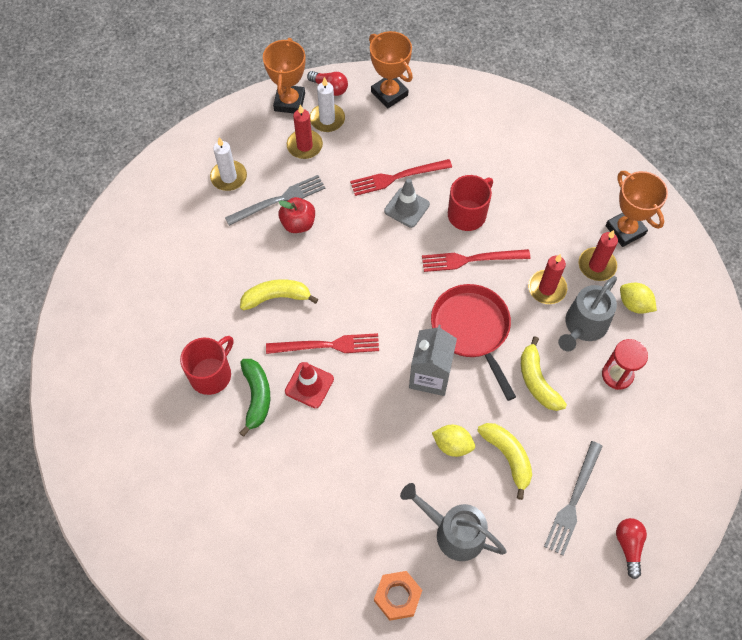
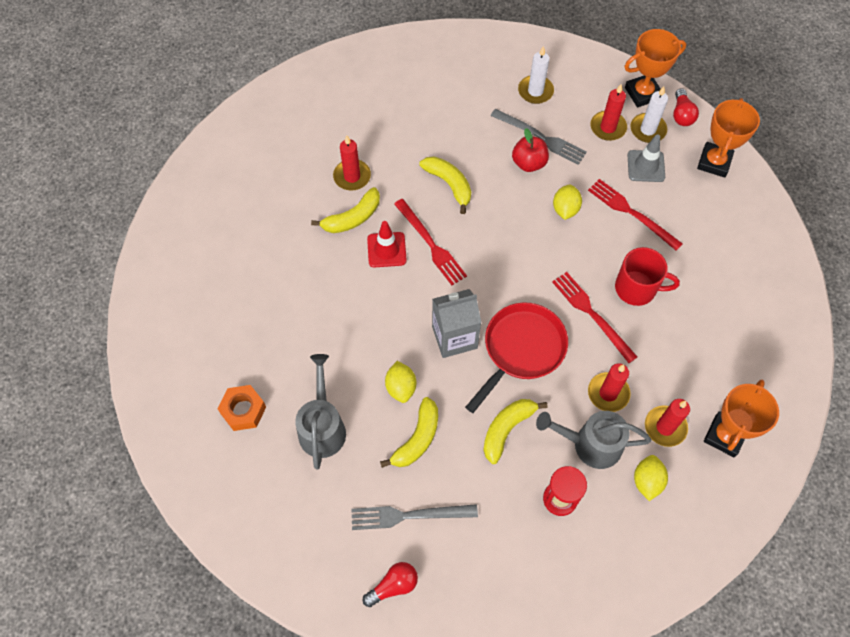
camera: 60 degrees right, 0 degrees up
red mug [180,336,233,395] -> red candle [333,136,371,190]
green banana [240,359,270,437] -> yellow banana [311,187,380,233]
grey traffic cone [384,178,430,228] -> grey traffic cone moved to [627,134,665,182]
none -> yellow lemon [553,184,582,220]

